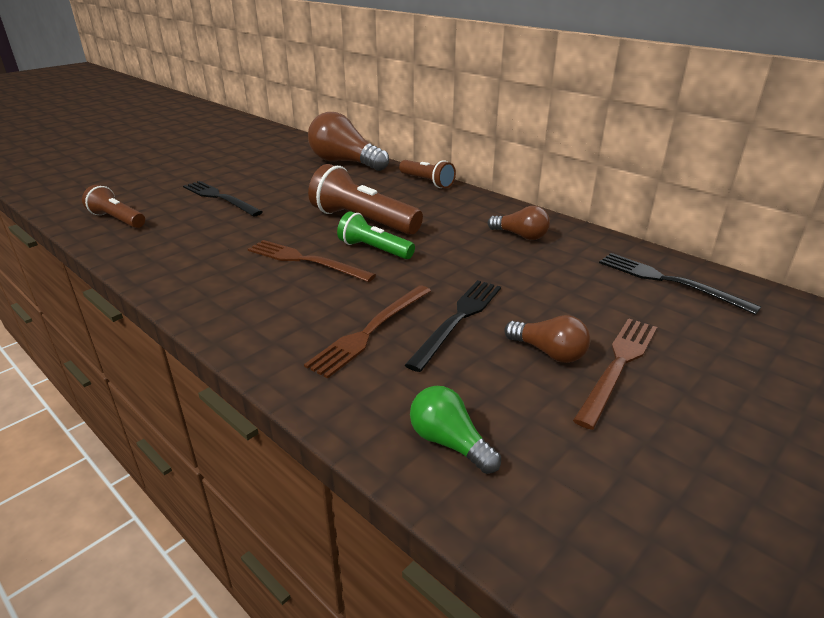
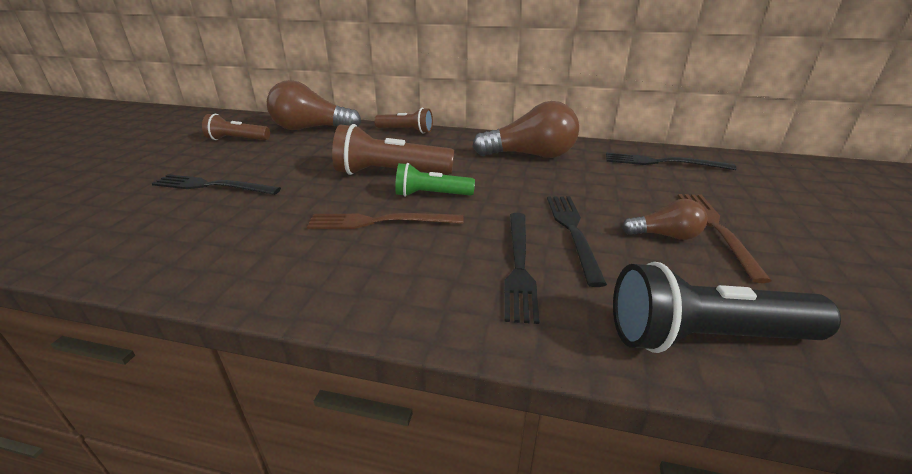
camera: 30 degrees left, 0 degrees up
brown flashlight [82,185,145,228] -> brown flashlight moved to [202,114,270,140]
brown fork [304,285,431,379] -> black fork [504,213,540,324]
green light bulb [410,386,501,474] -> black flashlight [613,262,841,353]
brown light bulb [488,206,550,240] -> brown light bulb [472,101,579,158], size x1.86

